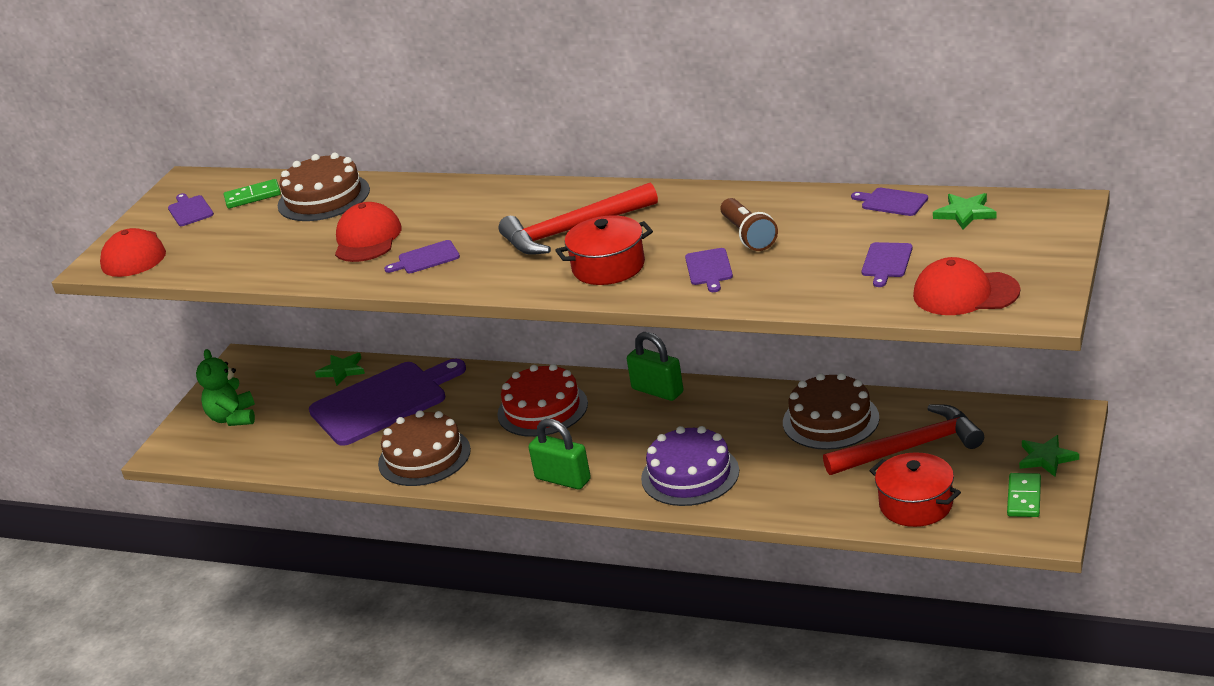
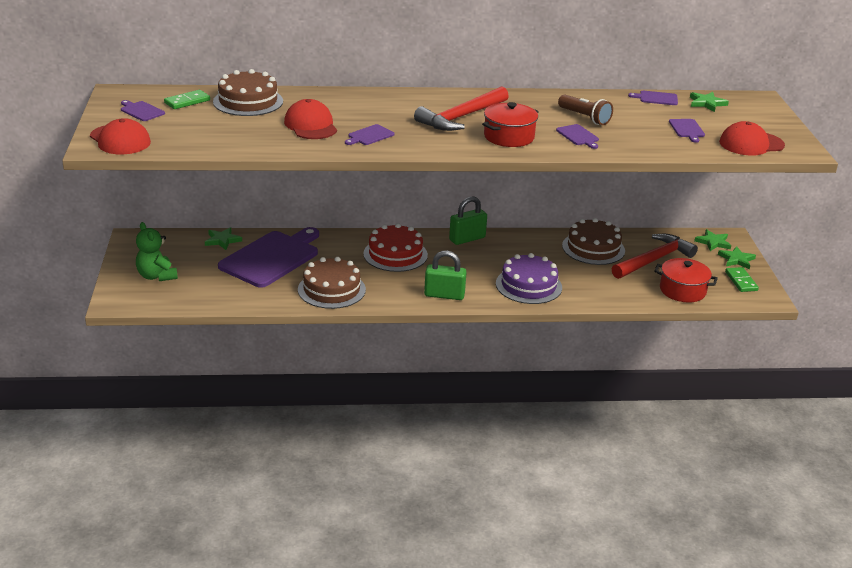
camera: 30 degrees left, 0 degrees up
green padlock [627,332,683,401] -> green padlock turned 45 degrees counterclockwise [449,196,487,245]
none -> green star [694,229,731,251]

